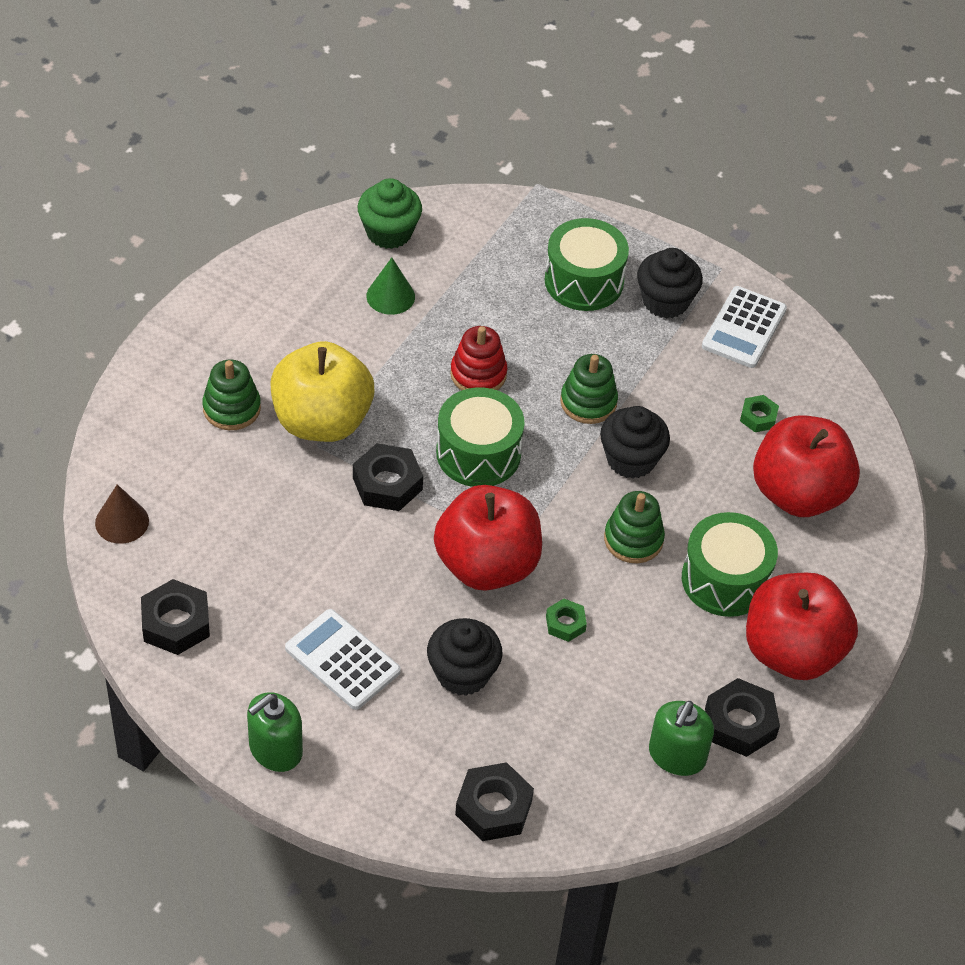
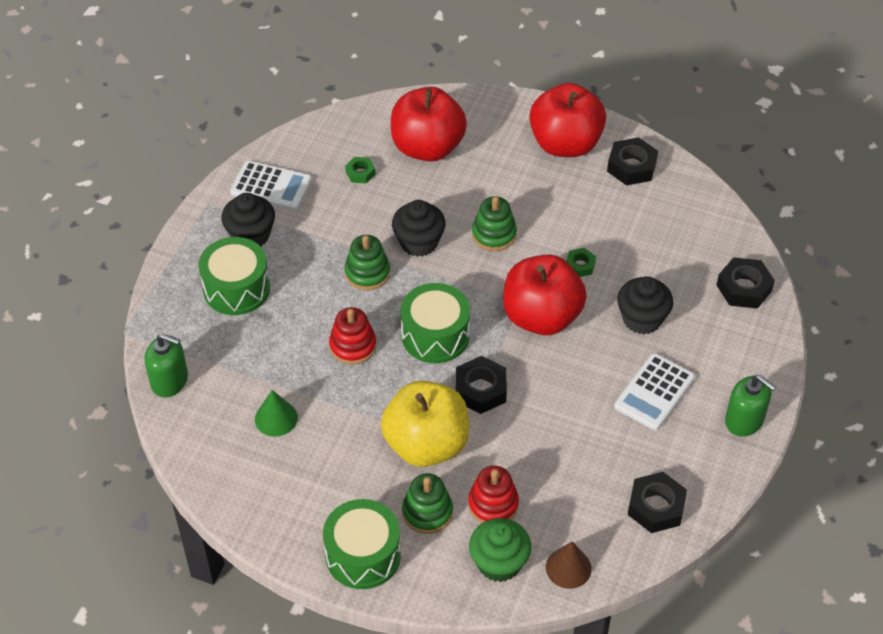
camera: 95 degrees left, 0 degrees up
green cupcake [358,178,422,249] -> green cupcake moved to [469,518,532,582]
green soap dispenser [649,701,714,776] -> green soap dispenser moved to [145,333,188,397]
green drum [682,512,778,617] -> green drum moved to [323,499,401,589]
none -> red stacking toy [468,466,519,523]

